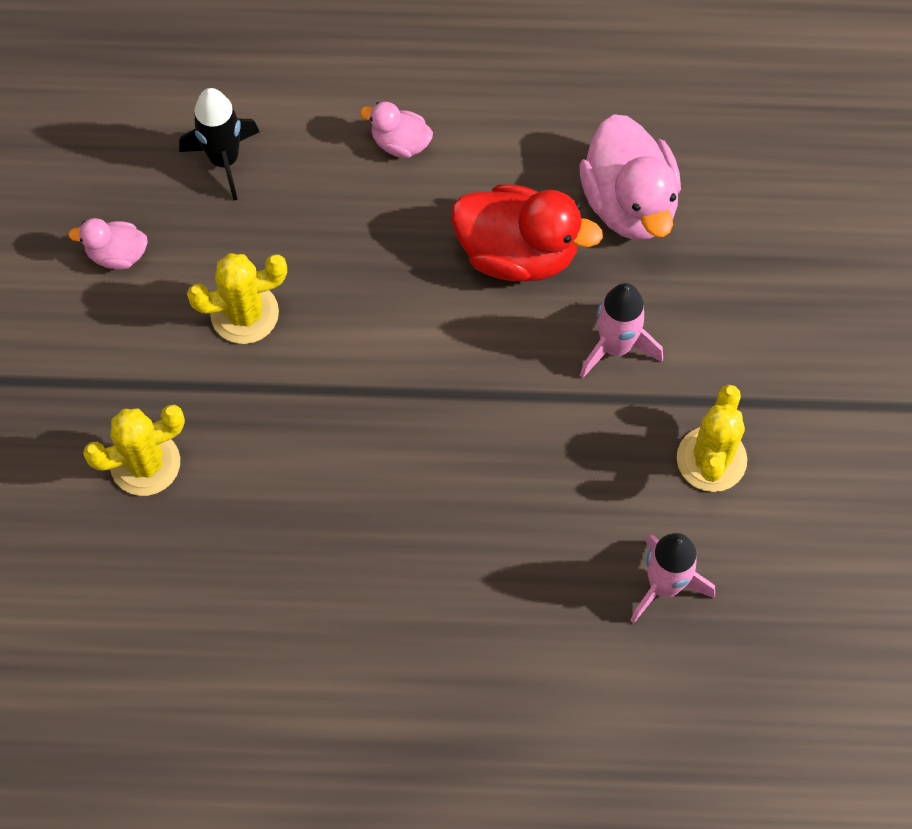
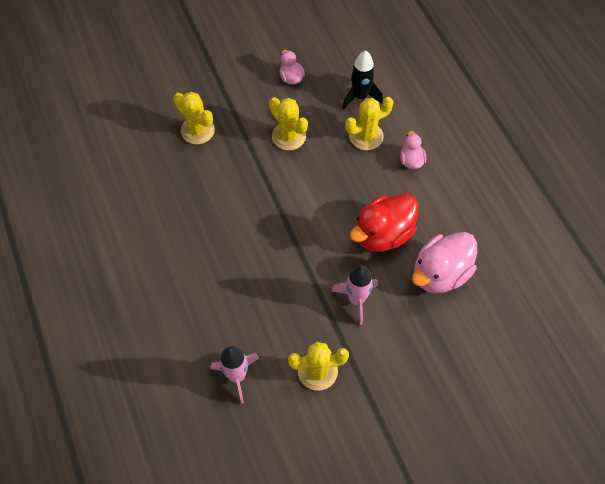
camera: 65 degrees right, 5 degrees down
red duck [452,184,603,281] -> red duck turned 60 degrees clockwise [350,194,419,252]
none -> yellow cactus [345,97,393,150]

